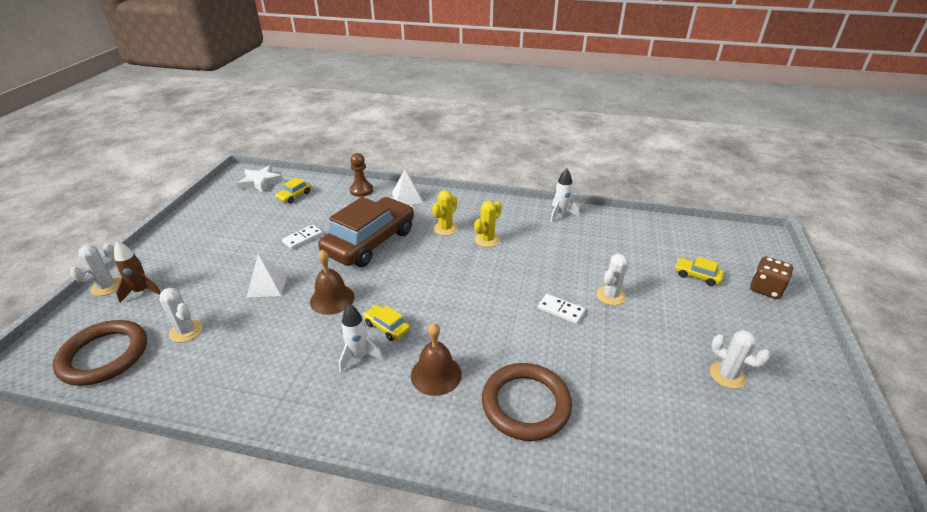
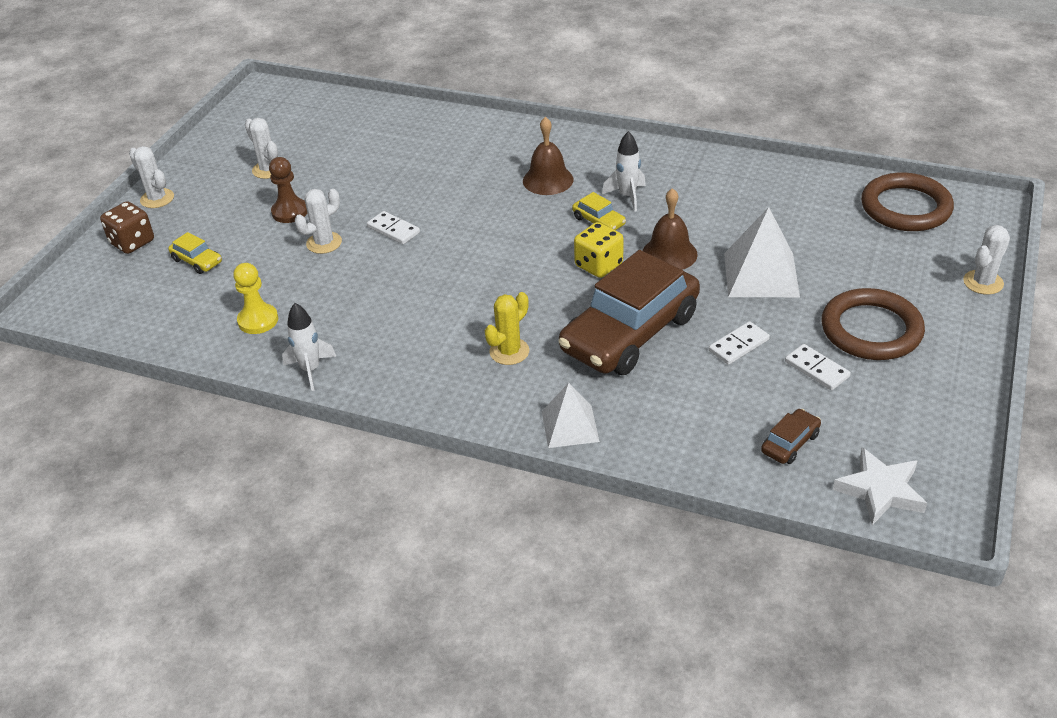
camera: 170 degrees left, 5 degrees up
brown rocket [114,241,161,303] -> none
white cactus [159,287,203,342] -> white cactus moved to [129,146,174,208]
white pyramid [246,254,288,298] -> white pyramid [724,207,800,297], size x1.54
yellow car [275,178,311,204] -> brown car [761,409,821,464]
brown pawn [350,153,373,197] -> brown pawn moved to [269,157,307,223]
yellow cactus [474,201,502,247] -> none
brown ring [482,363,572,441] -> brown ring moved to [822,288,925,360]
none -> yellow pawn [233,263,278,334]
none -> yellow dice [574,222,624,278]
none -> white domino [785,344,851,390]

